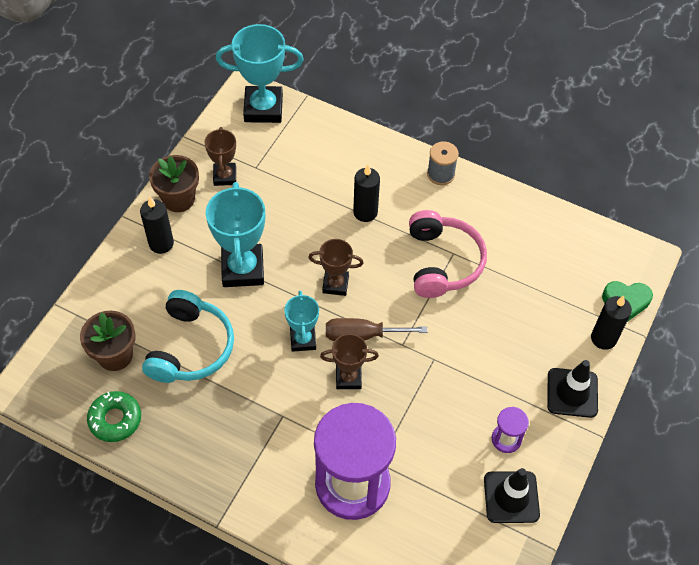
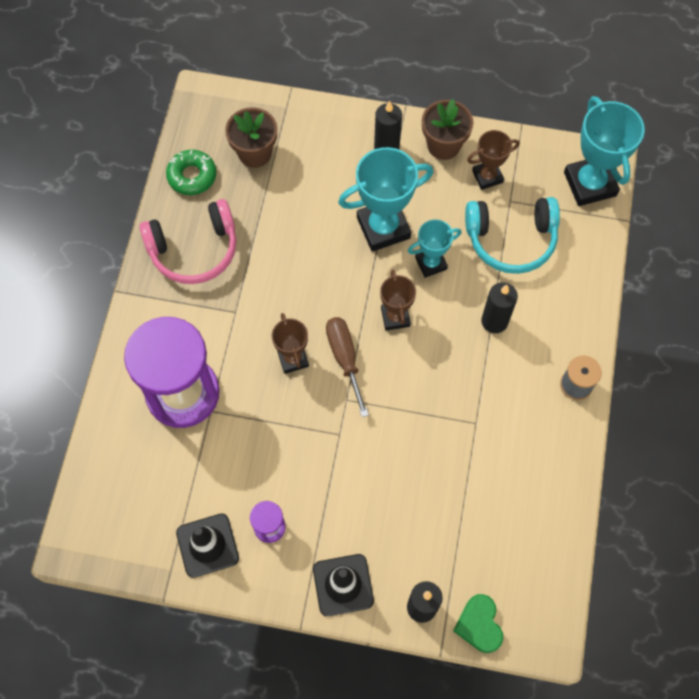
camera: 75 degrees right, 10 degrees up
turquoise headphones [142,290,234,383] -> turquoise headphones moved to [465,197,560,274]
turquoise trophy [284,291,319,352] -> turquoise trophy moved to [408,219,461,278]
pink headphones [409,210,487,298] -> pink headphones moved to [139,199,236,284]

